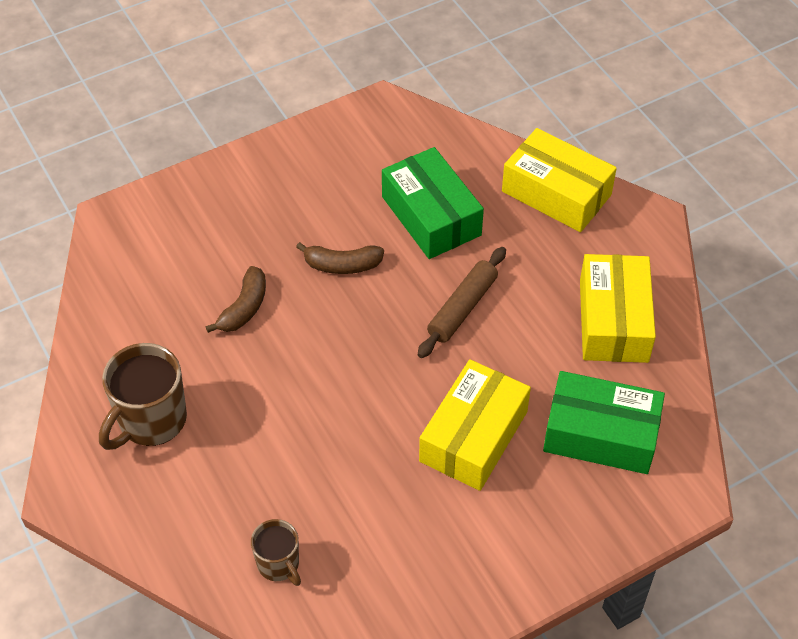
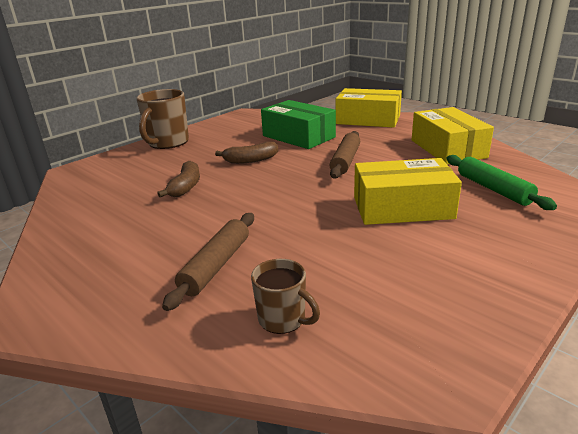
camera: 15 degrees left, 25 degrees down
brown mug [99,343,187,450] -> brown mug moved to [136,89,189,149]
yellow box [419,359,531,491] -> yellow box turned 75 degrees clockwise [354,158,462,225]
green box [543,371,665,474] -> green rolling pin [447,155,557,210]
none -> brown rolling pin [162,213,254,311]

